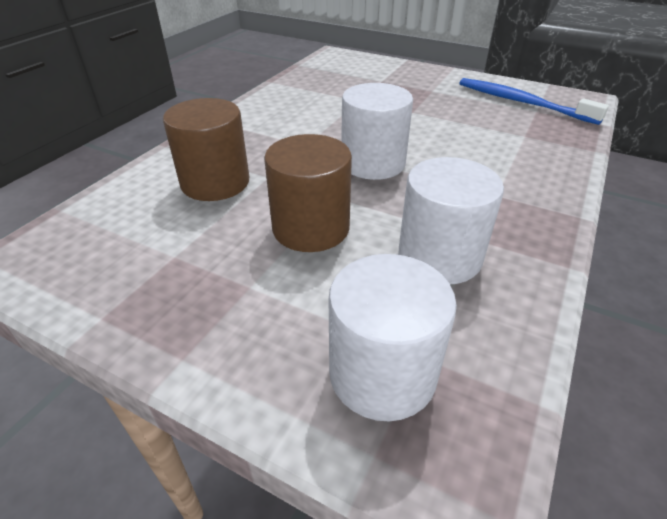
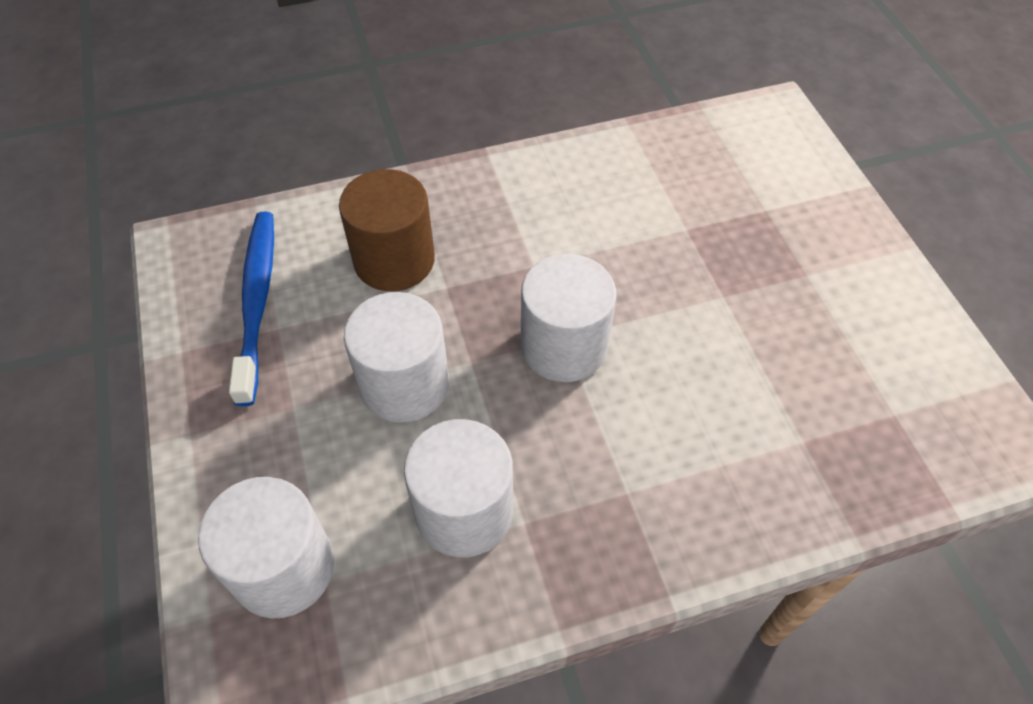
camera: 45 degrees right, 15 degrees up
brown cylinder [264,134,352,252] -> white cylinder [344,292,449,423]
blue toothbrush [459,78,609,125] -> blue toothbrush moved to [229,212,274,406]

